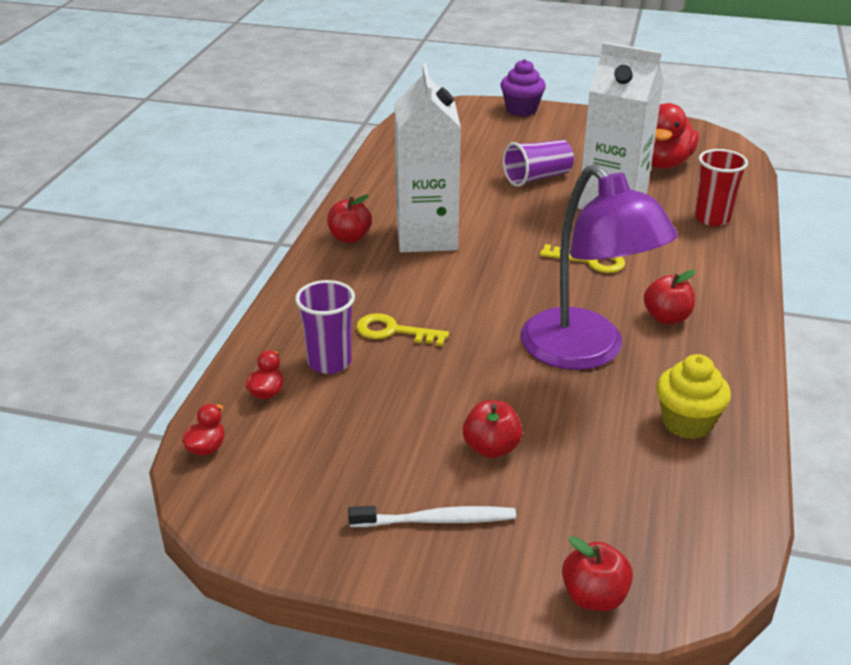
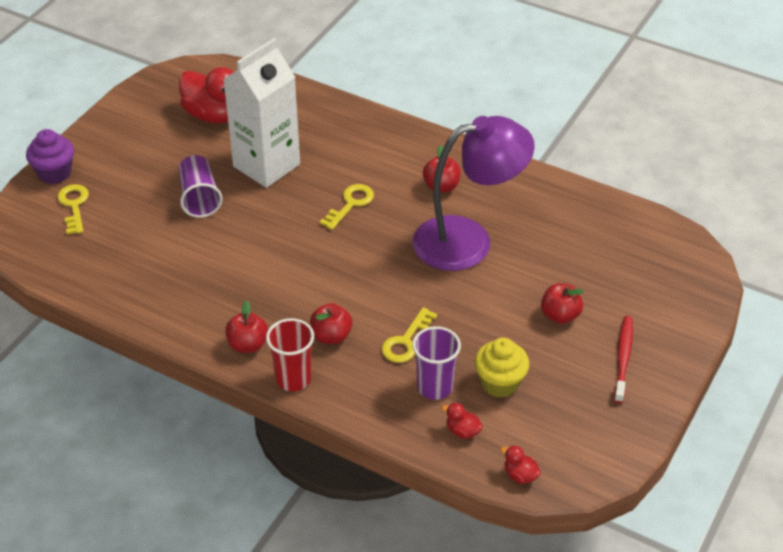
camera: 75 degrees left, 10 degrees up
white toothbrush [348,506,516,527] -> red toothbrush [614,316,633,403]
white carton [395,63,461,252] -> none
red apple [562,536,633,611] -> red apple moved to [310,303,352,344]
yellow cupcake [657,354,731,439] -> yellow cupcake moved to [474,338,530,398]
red cup [694,149,748,226] -> red cup moved to [266,318,314,391]
none -> yellow key [57,184,89,234]

